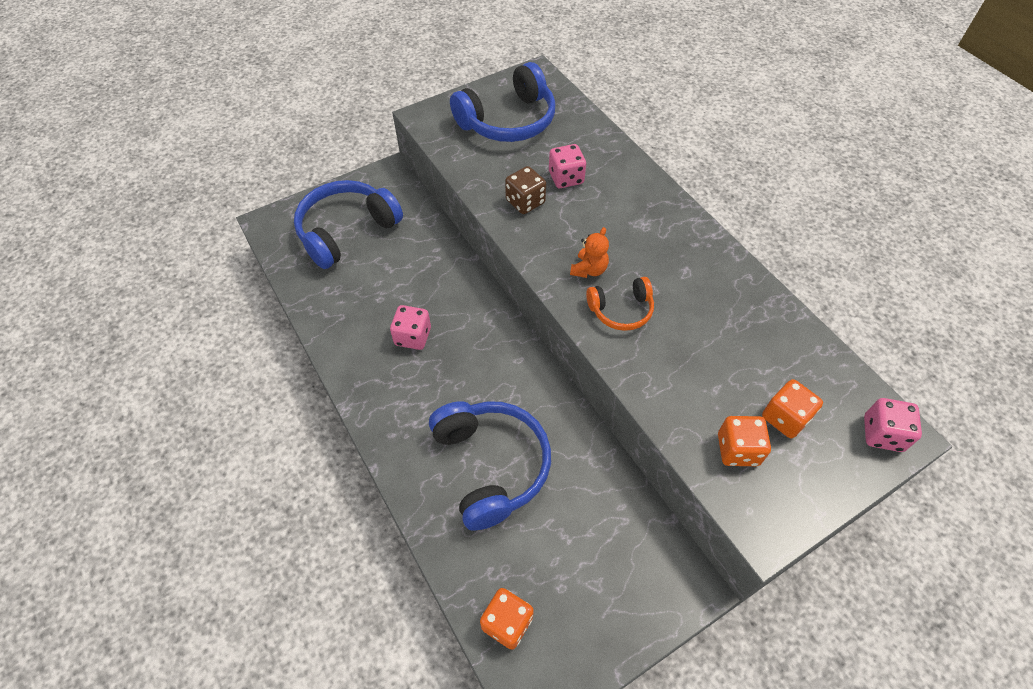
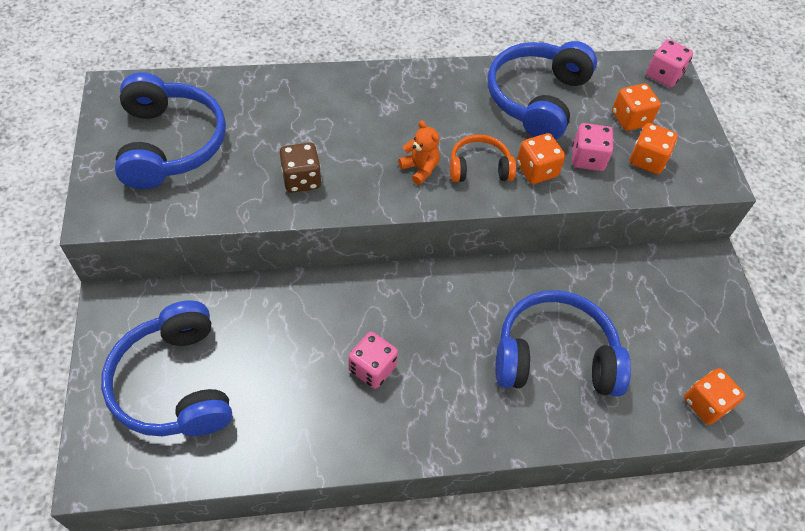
camera: 70 degrees left, 0 degrees up
pink dice [549,144,586,188] -> pink dice moved to [572,123,614,171]
orange headphones [586,277,654,331] -> orange headphones turned 105 degrees counterclockwise [450,134,516,182]
none -> blue headphones [488,41,597,140]
none -> orange dice [517,133,565,184]

